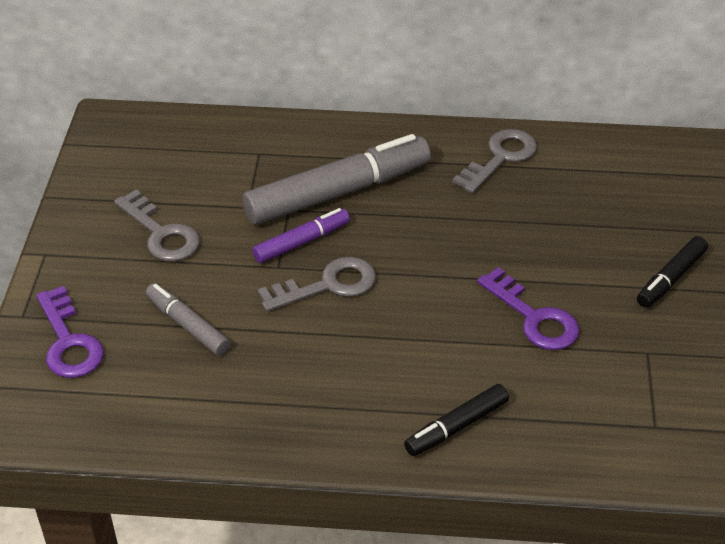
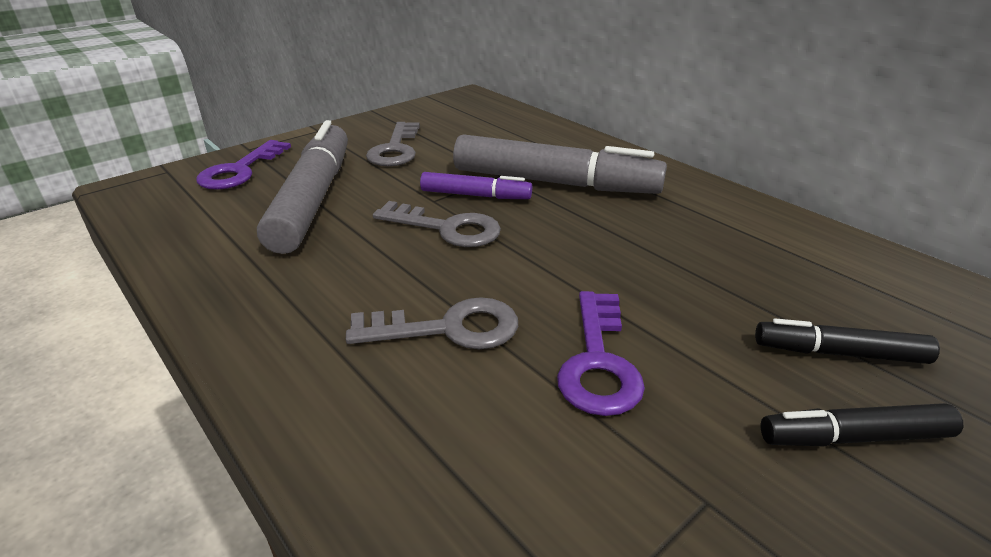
camera: 45 degrees right, 10 degrees down
grey marker [146,283,230,356] -> grey marker [257,120,348,254], size x1.94
black marker [404,384,509,456] -> black marker moved to [755,318,940,364]
grey key [452,129,537,193] -> grey key moved to [346,297,518,349]

